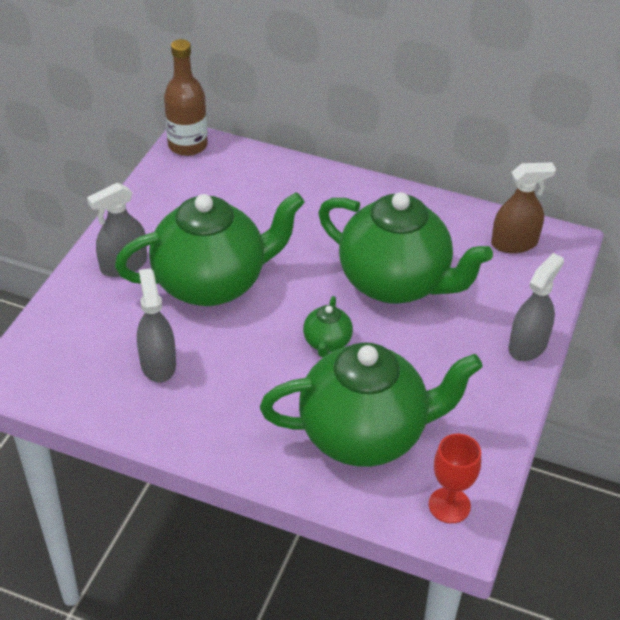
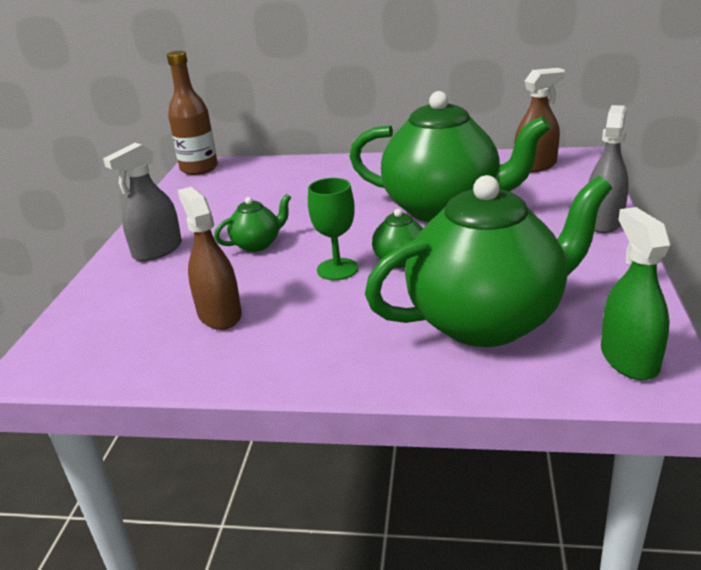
camera: 10 degrees left, 15 degrees down
green teapot [115,192,305,306] -> green teapot [214,194,291,252], size x0.42
grey spray bottle [137,268,176,383] -> brown spray bottle [178,187,242,330]
red goblet [429,434,481,523] -> green spray bottle [601,207,671,380]
none -> green goblet [308,178,358,280]

